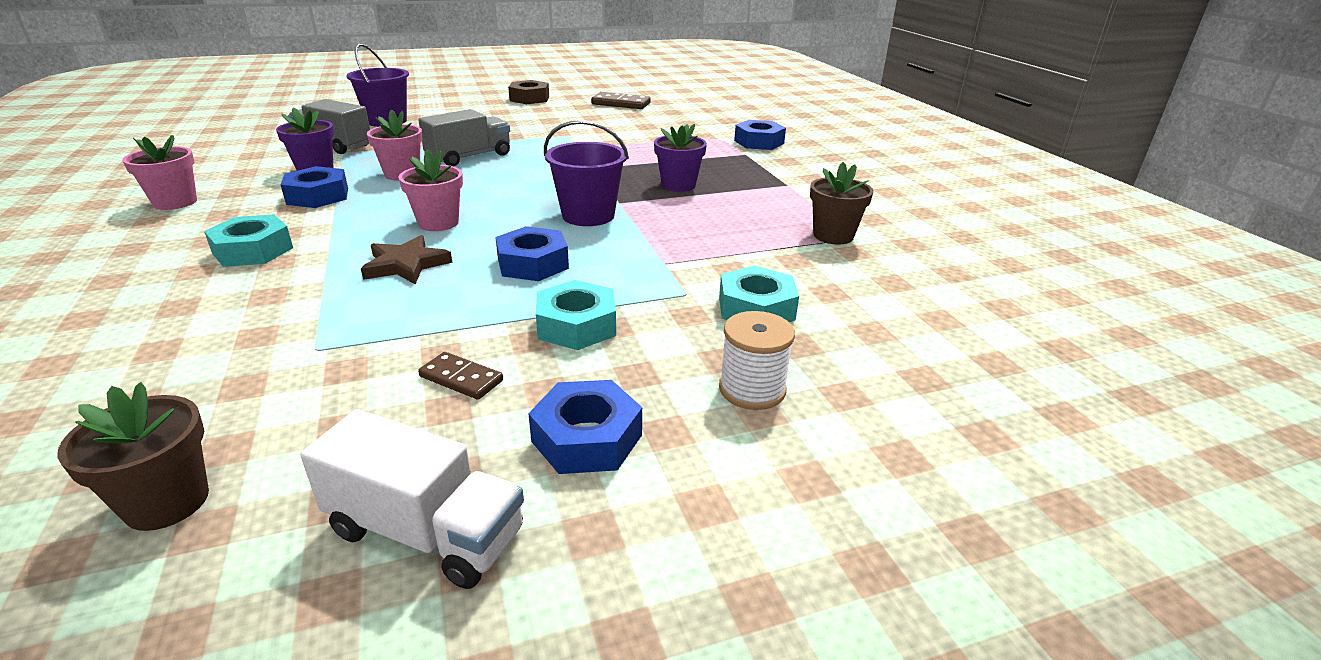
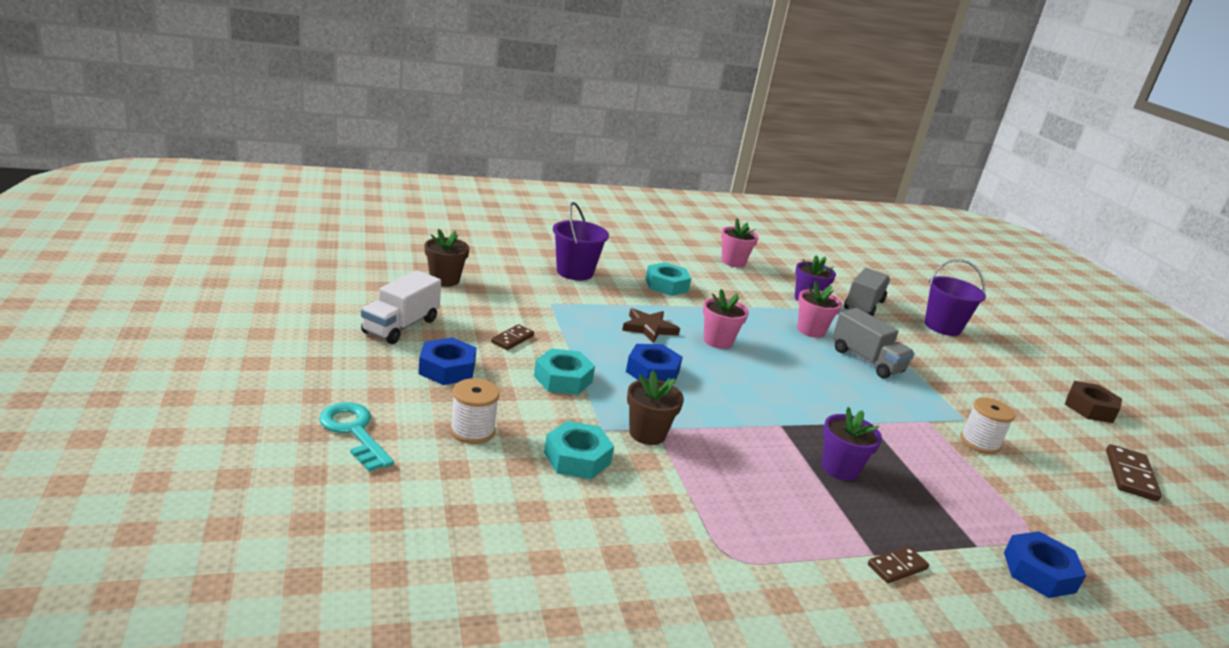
camera: 90 degrees right, 5 degrees down
blue nut [280,166,348,208] -> none
purple bucket [544,120,629,226] -> purple bucket moved to [553,202,609,281]
brown flower pot [810,162,873,245] -> brown flower pot moved to [627,370,684,445]
none -> turquoise key [319,402,394,472]
none -> brown domino [868,546,929,583]
none -> white spool [960,397,1015,454]

